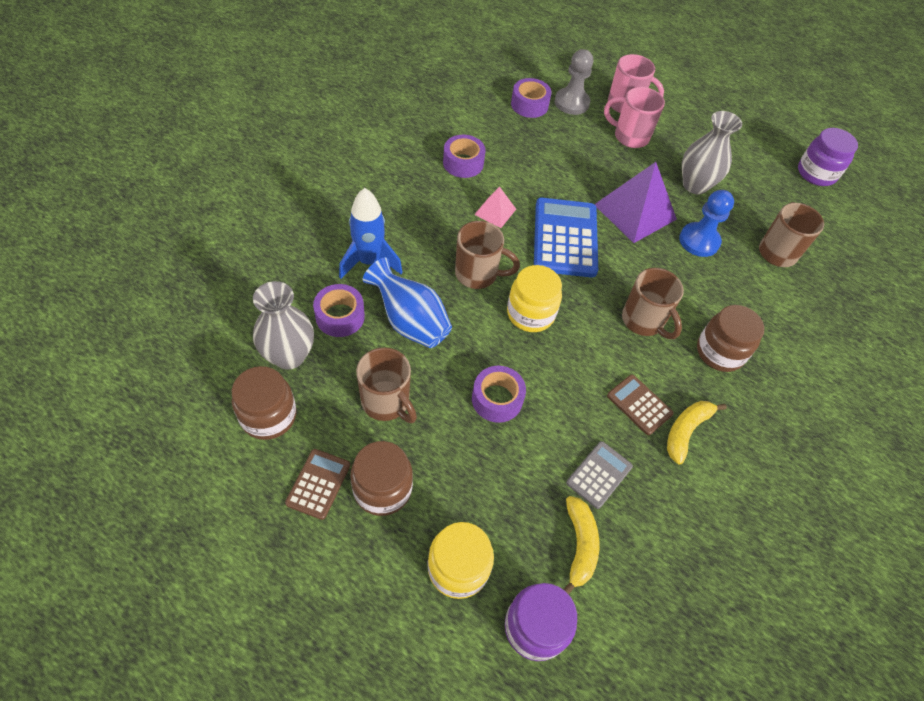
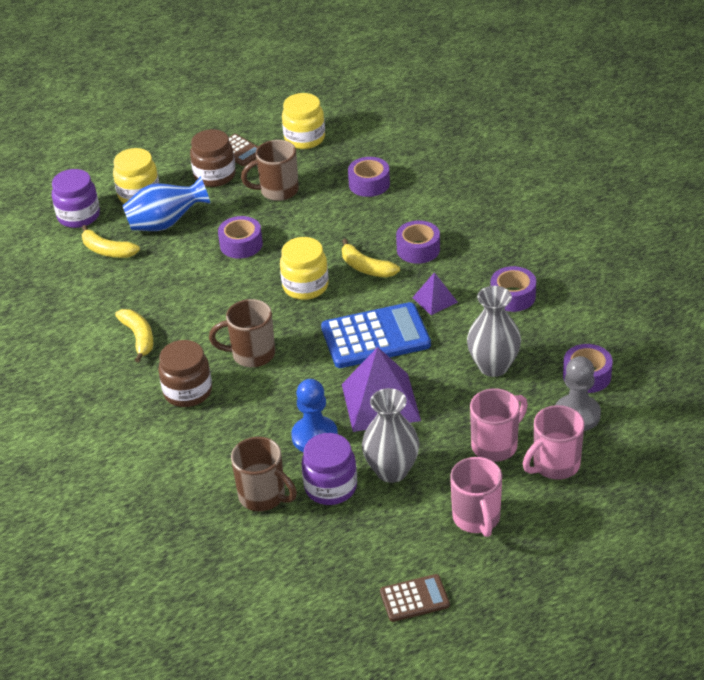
camera: 125 degrees right, 15 degrees down
brown jar [232,366,297,440] -> yellow jar [282,93,325,149]
grey vase [253,281,314,369] -> grey vase moved to [467,286,521,377]
blue rocket [339,188,403,279] -> none
blue vase [363,257,452,348] -> blue vase moved to [123,176,211,231]
brown mug [455,221,520,289] -> yellow banana [342,239,400,277]
pink pyramid [474,186,516,228] -> purple pyramid [412,272,458,315]
blue calculator [534,198,598,278] -> blue calculator turned 45 degrees counterclockwise [321,302,431,368]
grey calculator [566,441,633,509] -> none
brown calculator [607,374,673,435] -> brown calculator moved to [380,574,450,622]
purple jar [798,128,858,186] -> purple jar moved to [301,433,357,505]
none -> purple tape [396,220,440,264]
none -> pink mug [450,457,502,537]

